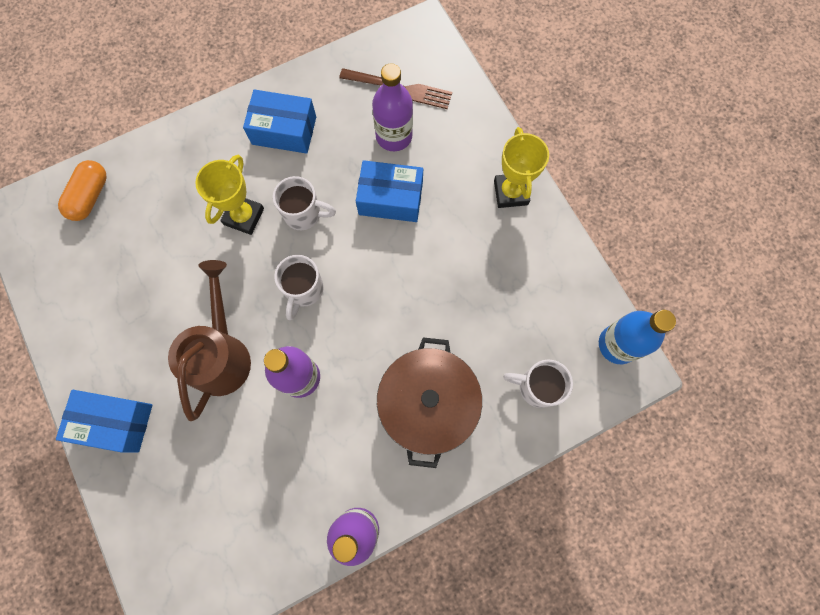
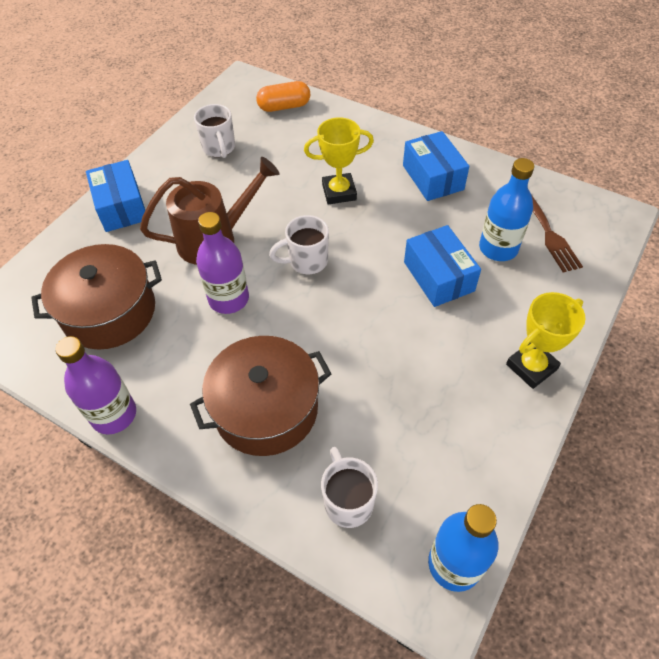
camera: 60 degrees right, 20 degrees down
white mug [273,176,336,230] -> white mug moved to [194,104,235,158]
purple bottle [372,63,413,151] -> blue bottle [479,158,534,261]
none -> brown pot [31,244,162,350]

